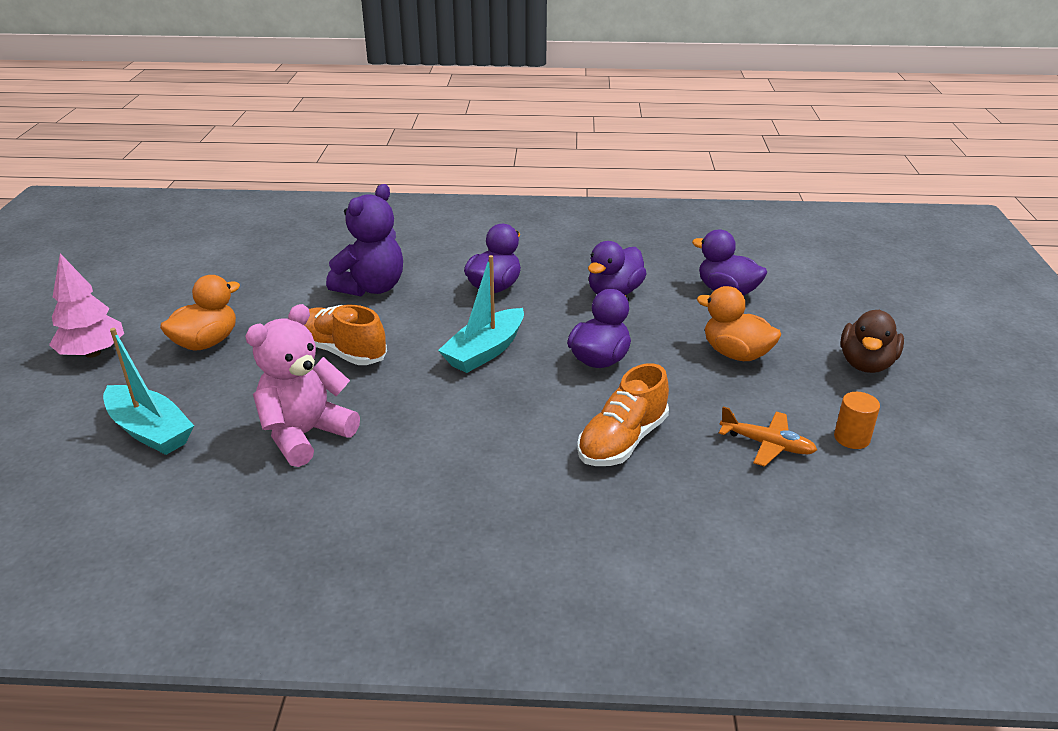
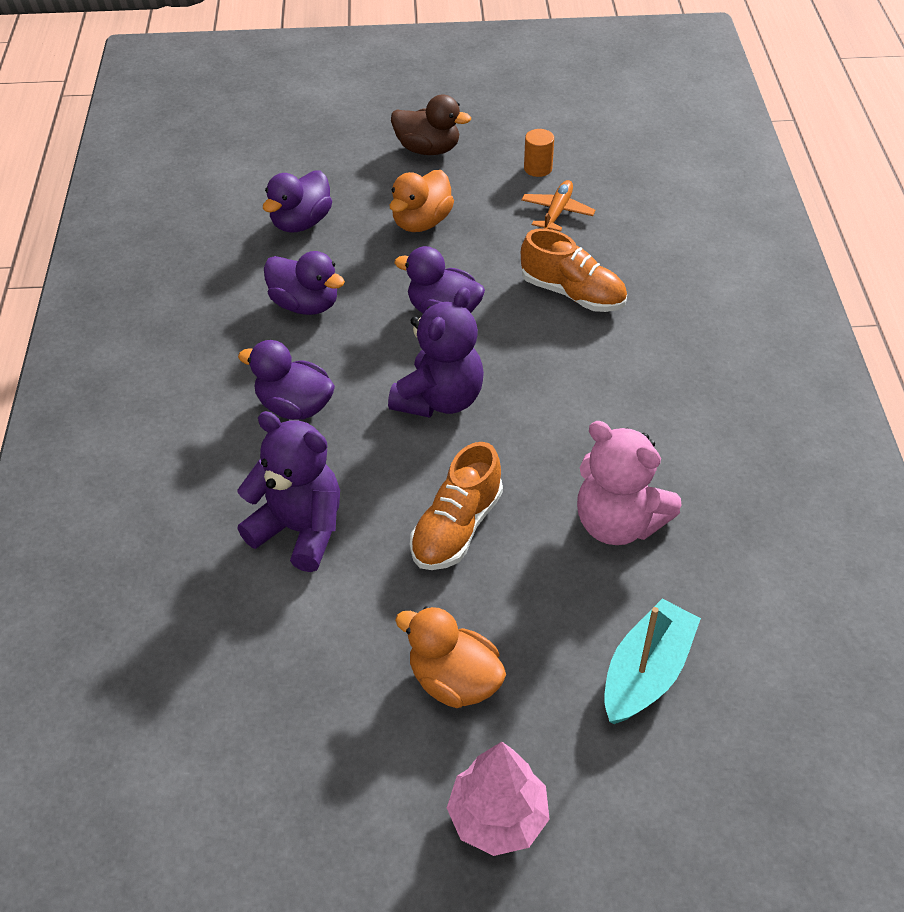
camera: 95 degrees left, 15 degrees up
turquoise boat [438,255,524,373] -> purple teddy bear [388,287,484,418]

